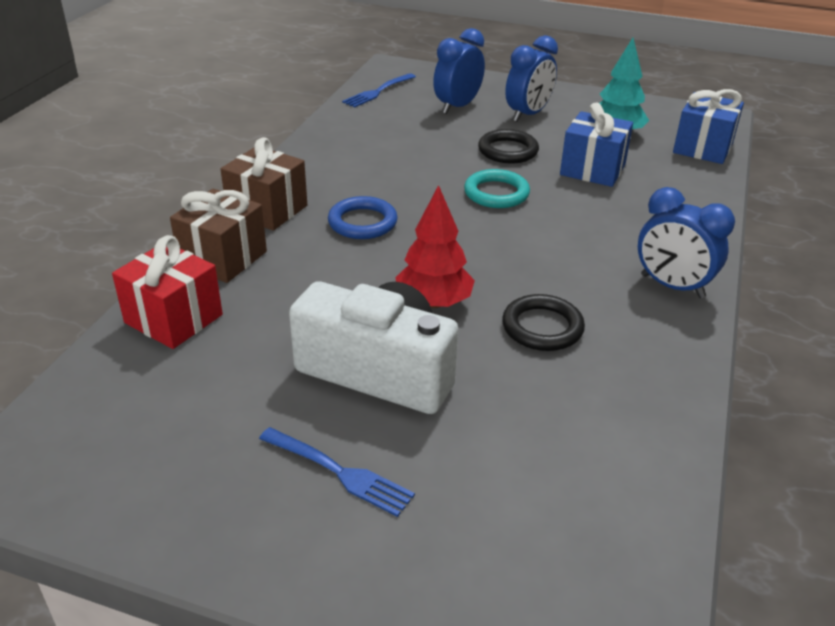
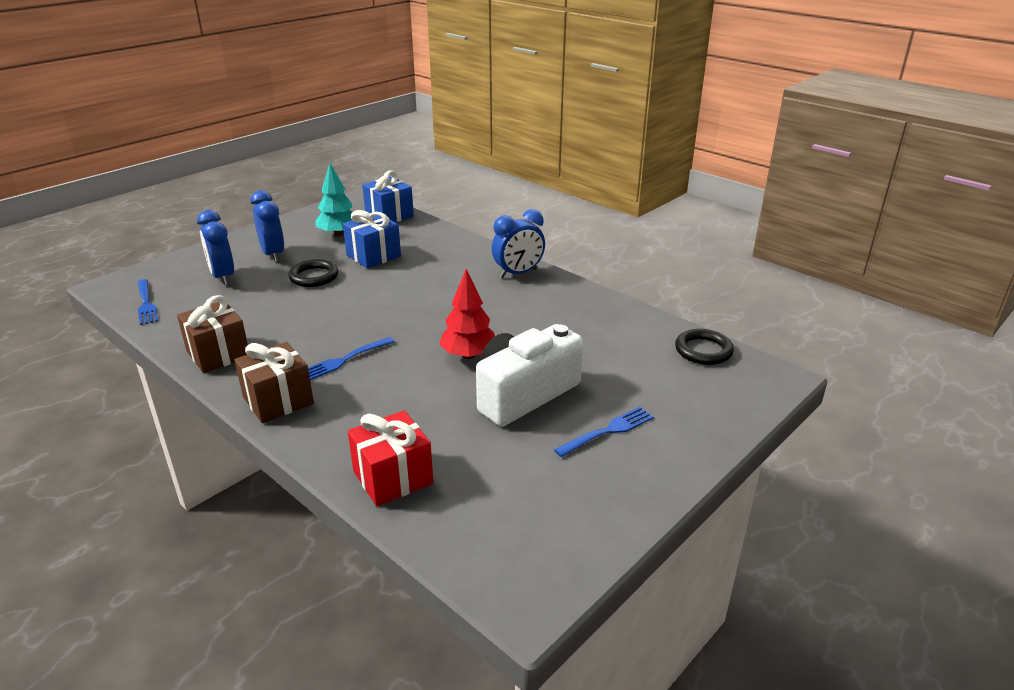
camera: 65 degrees left, 5 degrees down
brown gift [170,189,267,283] -> brown gift moved to [177,295,248,373]
blue ring [328,196,398,239] -> blue fork [308,337,395,380]
turquoise ring [464,169,530,208] -> none
black ring [502,294,585,351] -> black ring moved to [675,329,734,365]

